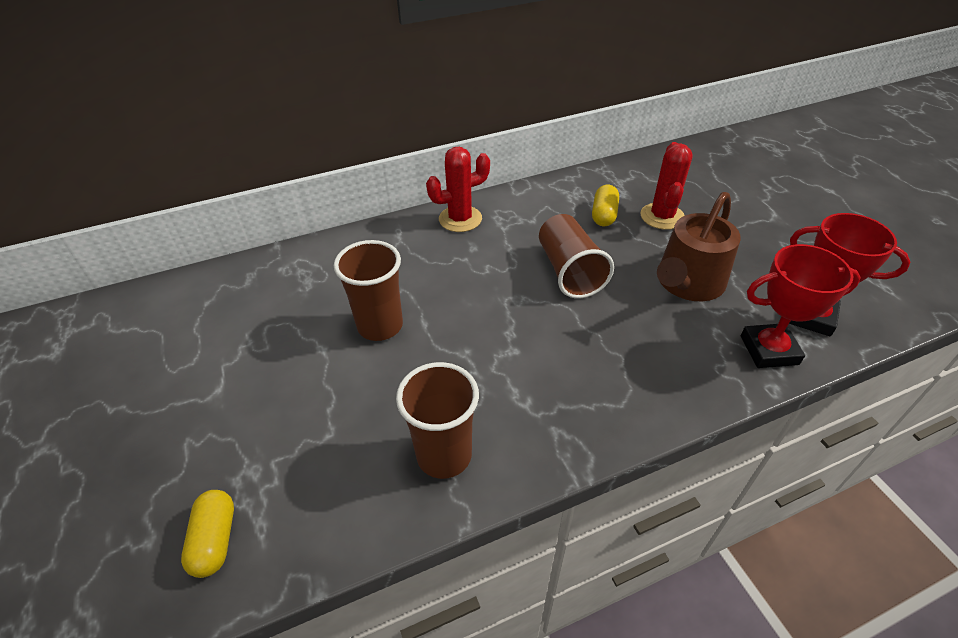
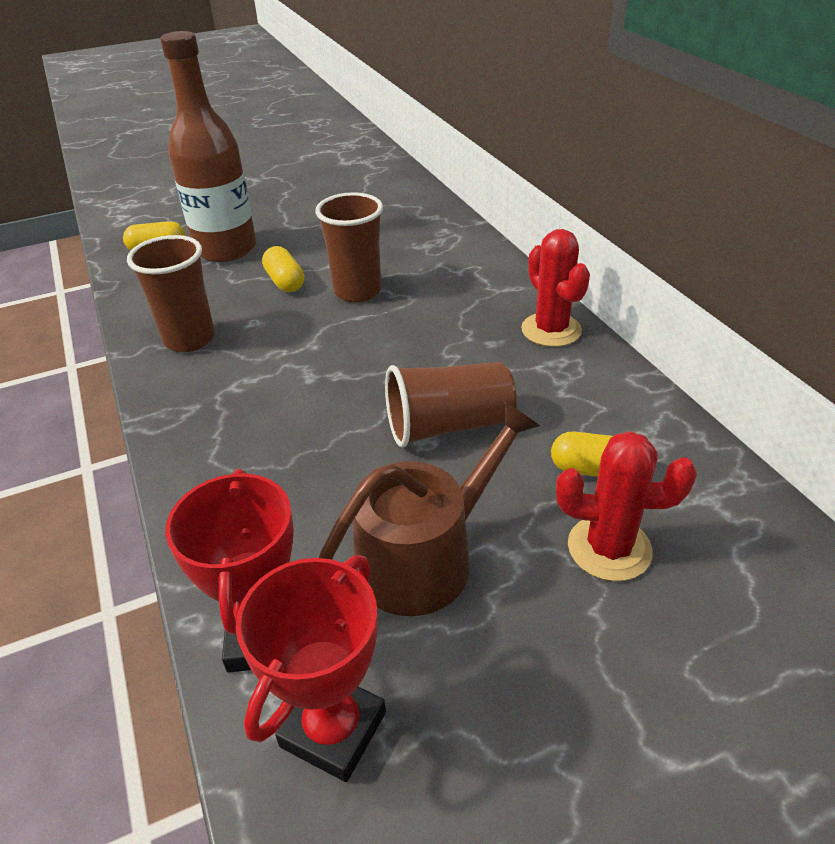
camera: 90 degrees right, 5 degrees down
brown watering can [657,192,741,301] -> brown watering can turned 105 degrees clockwise [319,401,540,616]
none -> brown bottle [160,31,256,262]
none -> yellow capsule [262,246,304,292]

